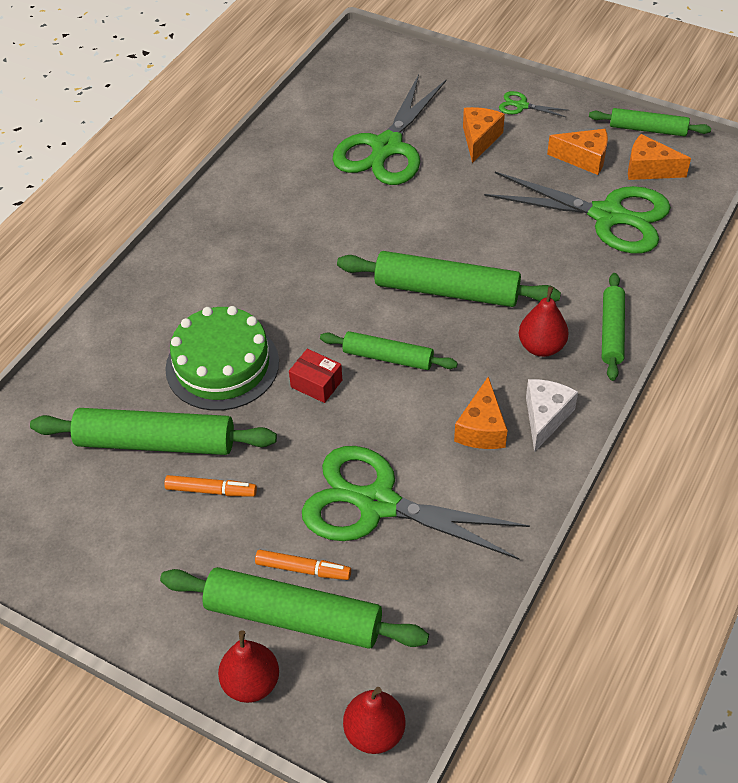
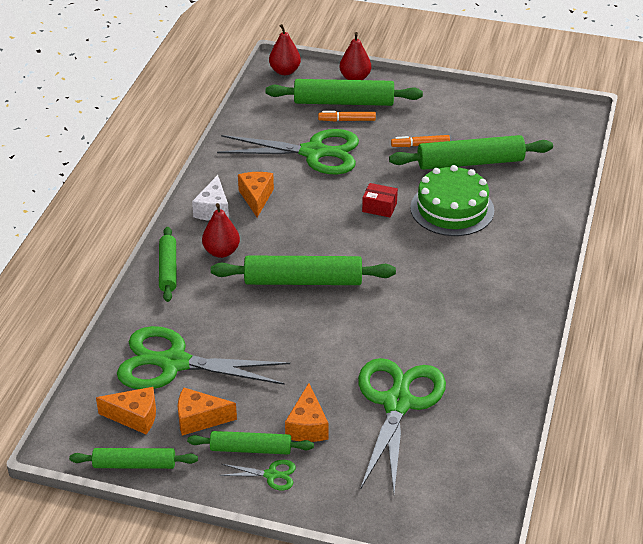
camera: 165 degrees right, 10 degrees down
green rolling pin [320,331,458,370] -> green rolling pin moved to [187,431,314,454]

